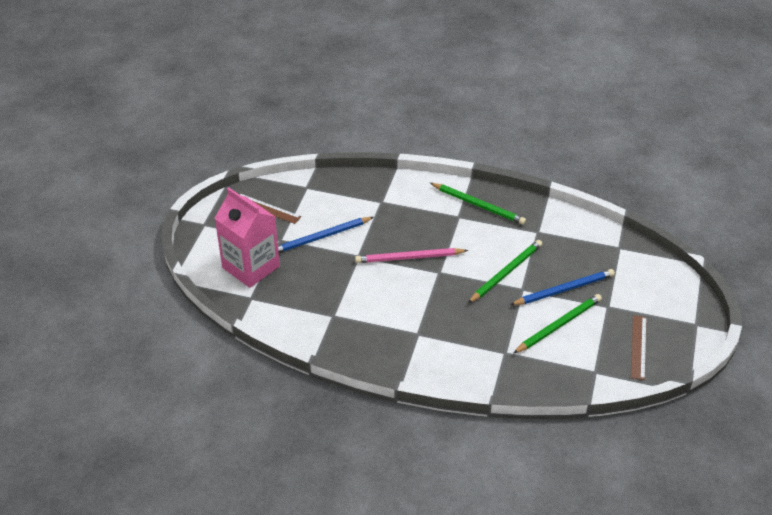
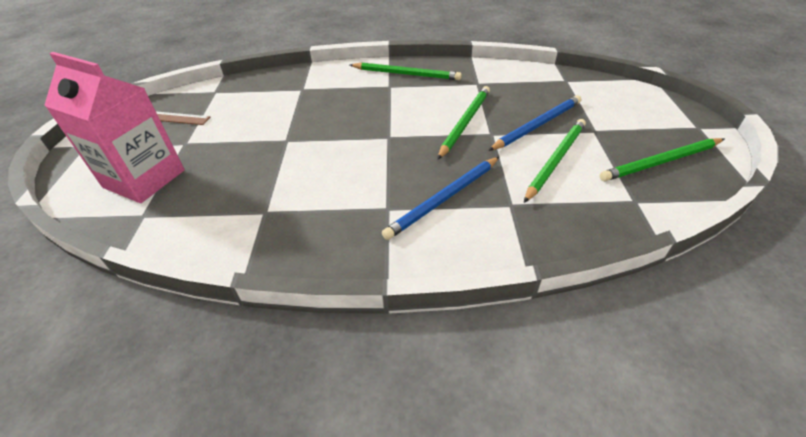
camera: 15 degrees left, 0 degrees up
blue pencil [278,217,374,253] -> blue pencil moved to [382,157,499,240]
pink pencil [355,248,468,263] -> none
brown ruler [631,315,647,380] -> green pencil [600,138,724,181]

